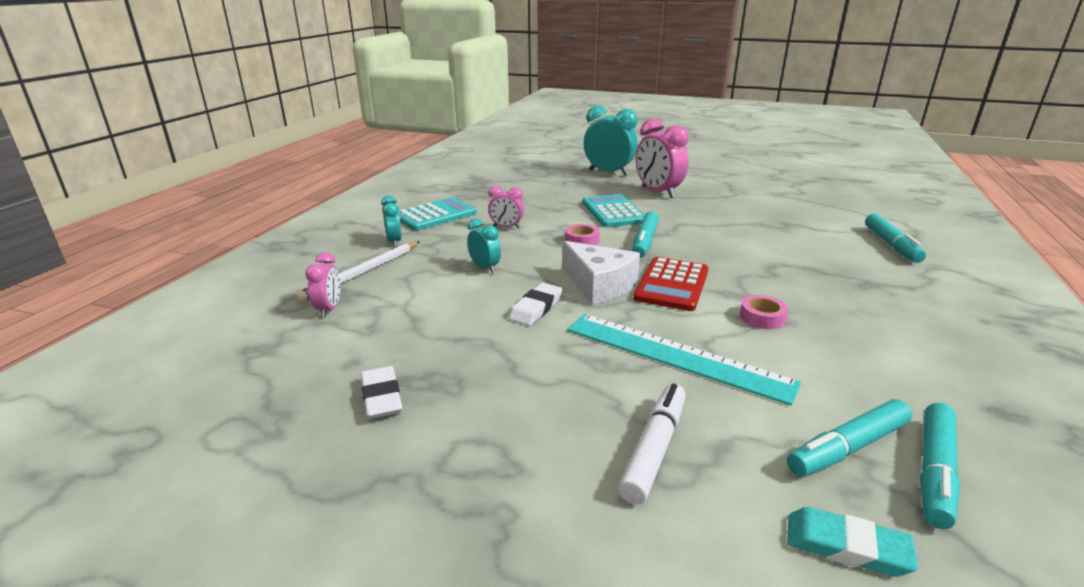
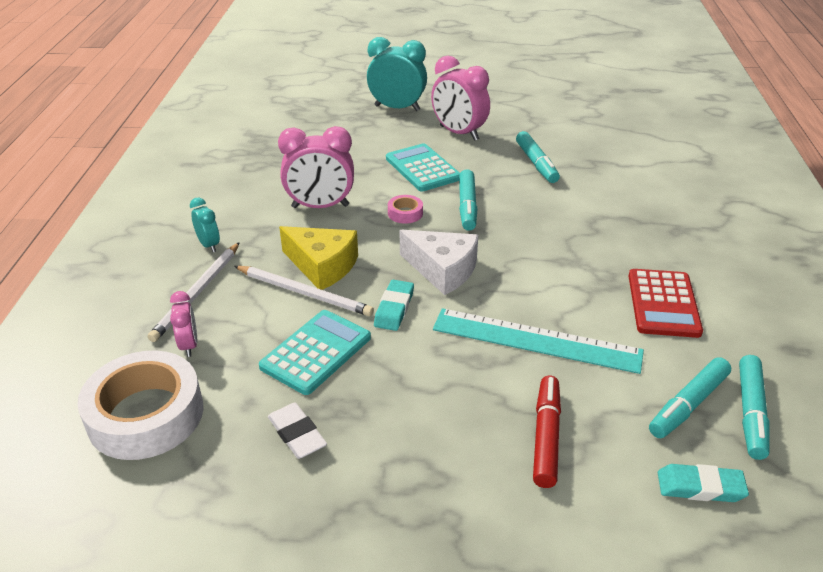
camera: 15 degrees left, 10 degrees up
turquoise calculator [399,197,477,231] -> turquoise calculator moved to [259,310,371,395]
turquoise clock [467,218,501,273] -> yellow cheese [279,226,358,290]
pink clock [488,186,524,229] -> pink clock [278,126,354,208], size x1.90
white eraser [509,283,563,326] -> turquoise eraser [374,280,414,331]
white marker [618,383,686,505] -> red marker [533,376,561,488]
red calculator [634,257,708,311] -> red calculator moved to [629,269,703,338]
pink tape [740,295,788,329] -> none
turquoise marker [865,214,926,263] -> turquoise marker moved to [516,131,560,183]
none -> white tape [77,350,203,460]
none -> white pencil [234,266,374,316]

